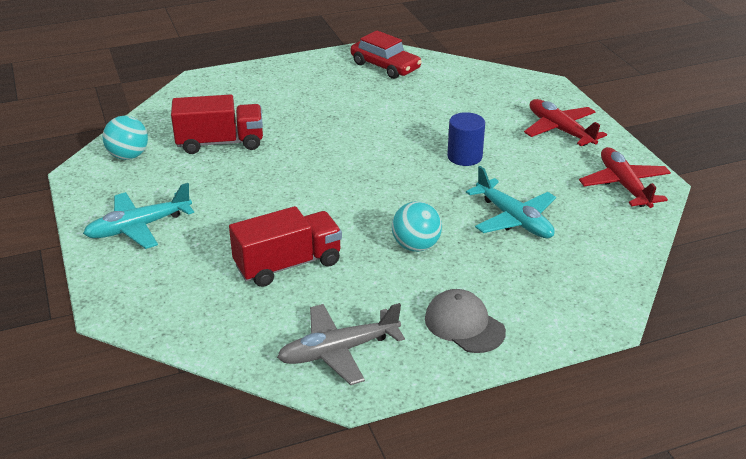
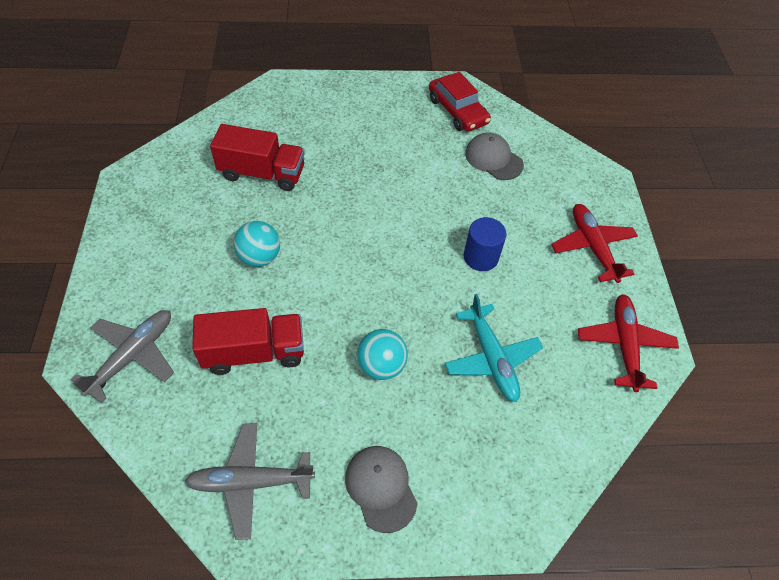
camera: 15 degrees right, 20 degrees up
turquoise plane [83,183,194,249] -> none
turquoise ball [103,116,148,160] -> turquoise ball moved to [233,221,280,267]
none -> grey plane [71,310,174,403]
none -> grey cap [465,132,524,180]

